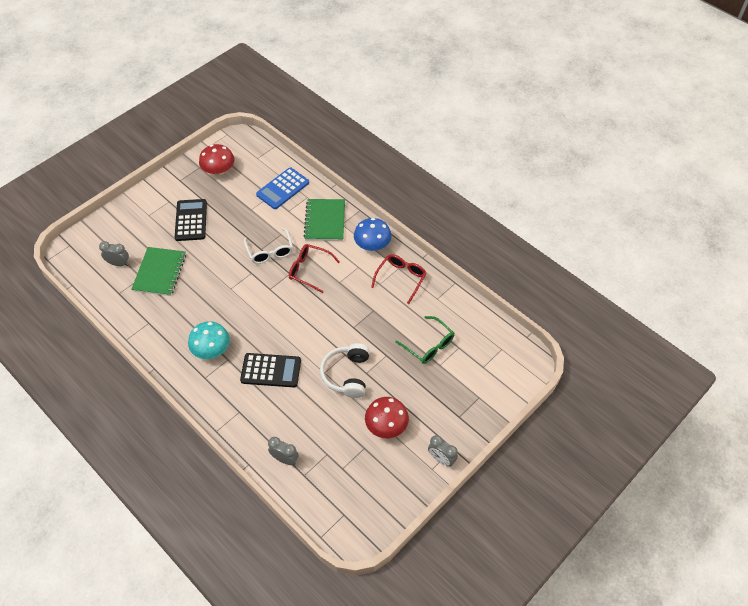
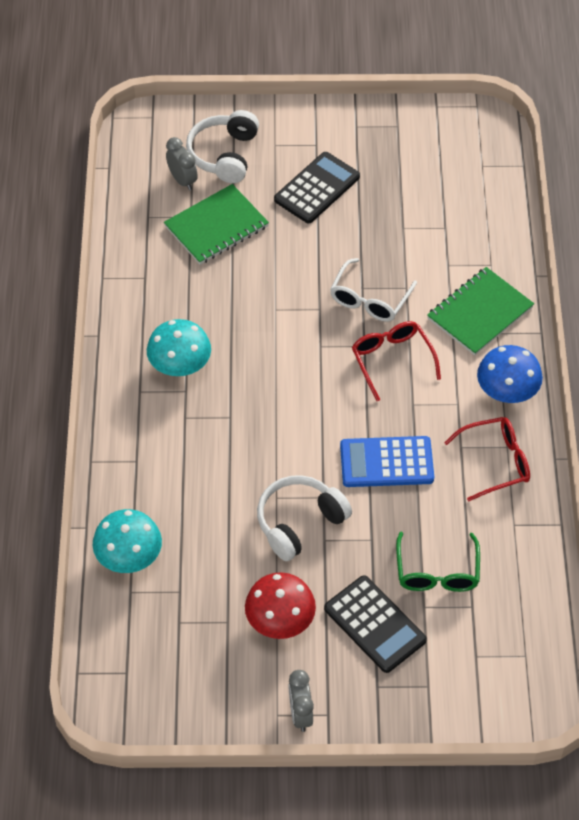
camera: 45 degrees right, 0 degrees up
red mushroom [199,144,235,175] -> none
black calculator [240,353,301,387] -> black calculator moved to [324,575,427,673]
blue calculator [256,167,309,209] -> blue calculator moved to [340,436,434,487]
grey clock [268,437,299,465] -> turquoise mushroom [93,509,162,573]
none -> white headphones [186,110,259,183]

